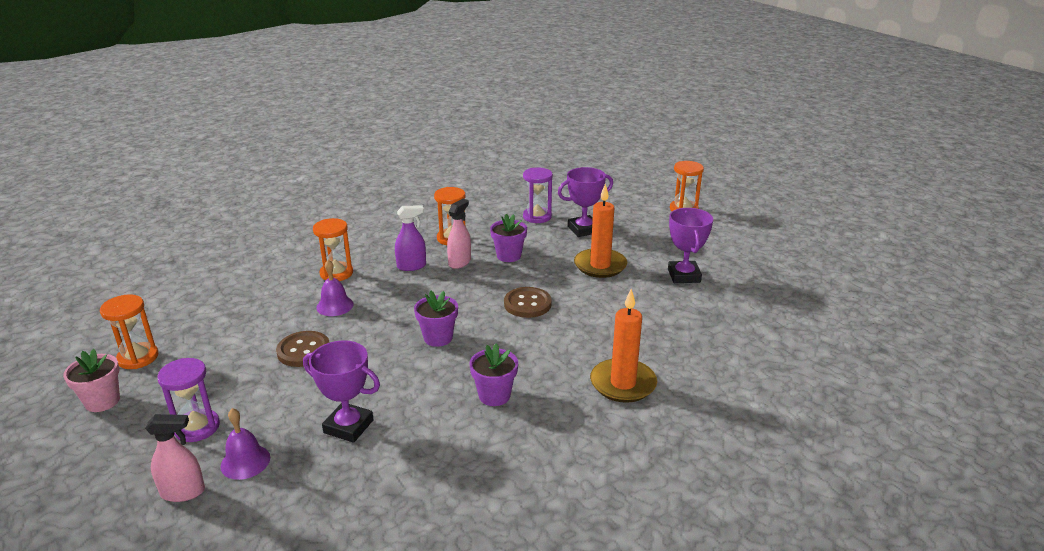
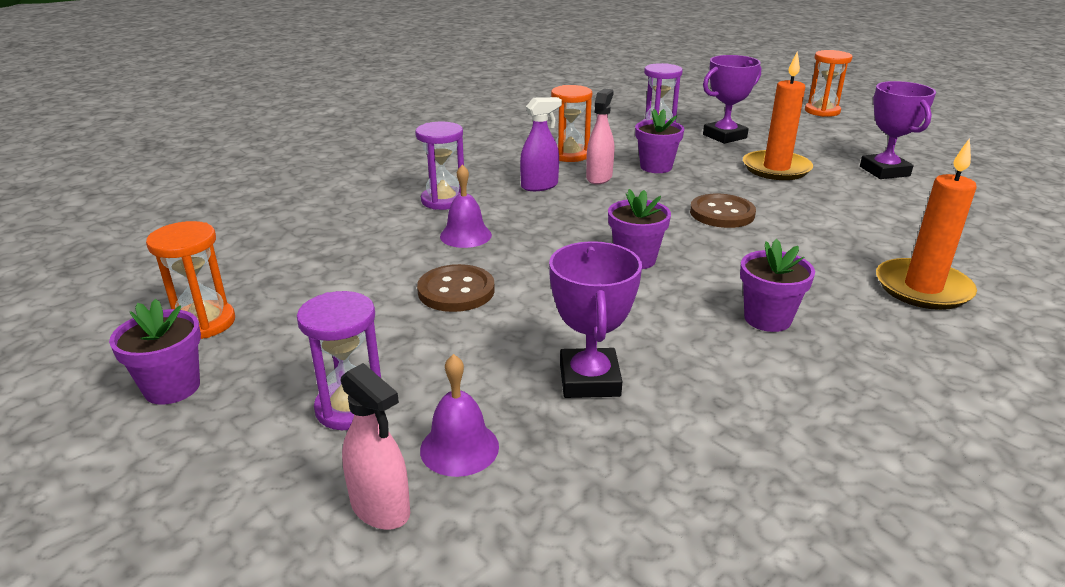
camera: 10 degrees left, 0 degrees up
pink flower pot [63,349,120,412] -> purple flower pot [109,299,201,405]
pink spray bottle [145,414,205,502] -> pink spray bottle turned 60 degrees clockwise [340,363,410,530]
purple trophy [303,340,380,443] -> purple trophy turned 75 degrees clockwise [549,241,642,398]
orange hourglass [313,218,353,281] -> purple hourglass [415,122,464,210]

